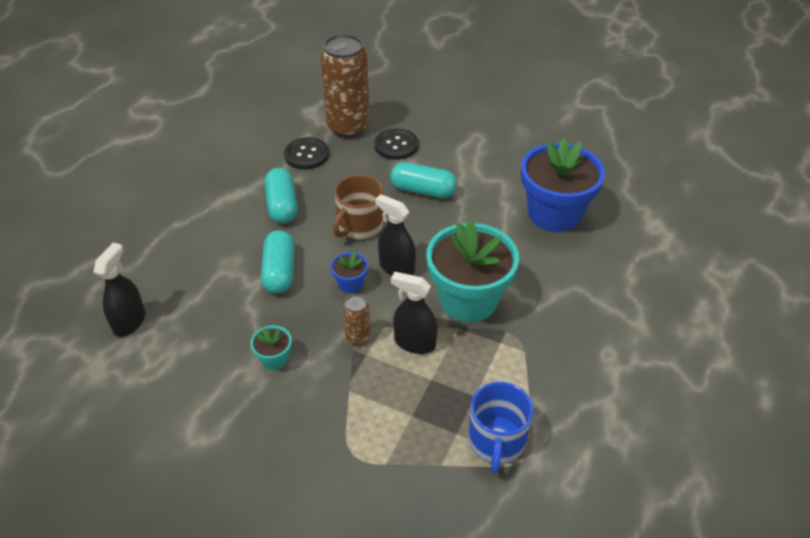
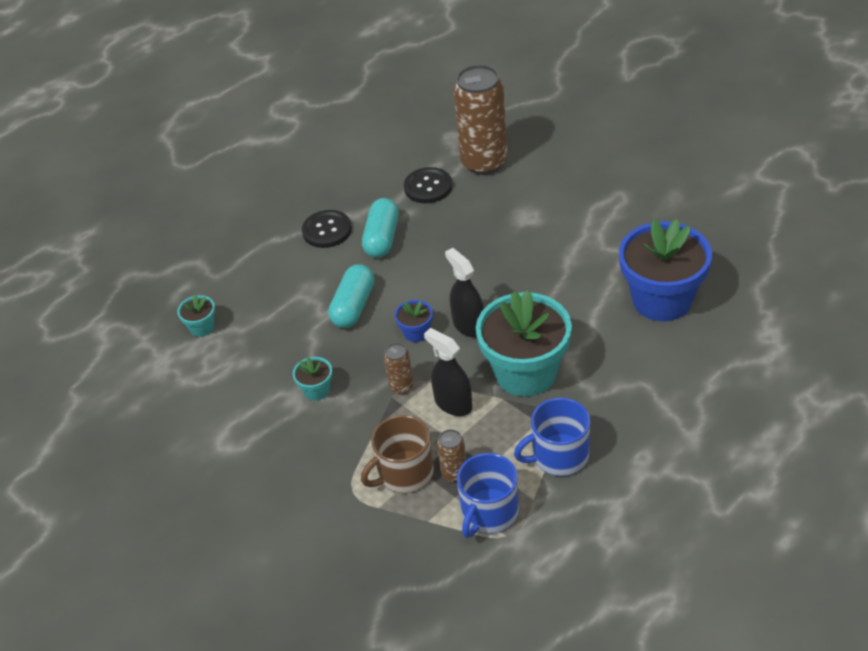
camera: 25 degrees right, 0 degrees up
black spray bottle [93,243,145,337] -> turquoise flower pot [177,295,215,337]
brown mug [333,175,383,239] -> brown mug moved to [361,415,434,493]
black button [374,128,418,160] -> black button moved to [302,210,352,248]
turquoise capsule [390,162,457,198] -> none
none -> brown can [437,429,466,483]
none -> blue mug [514,398,590,476]

